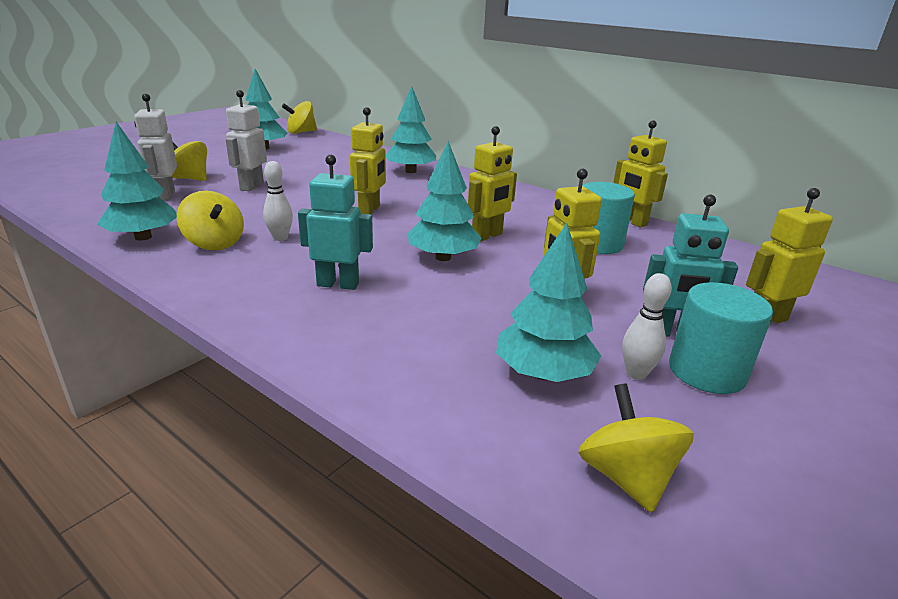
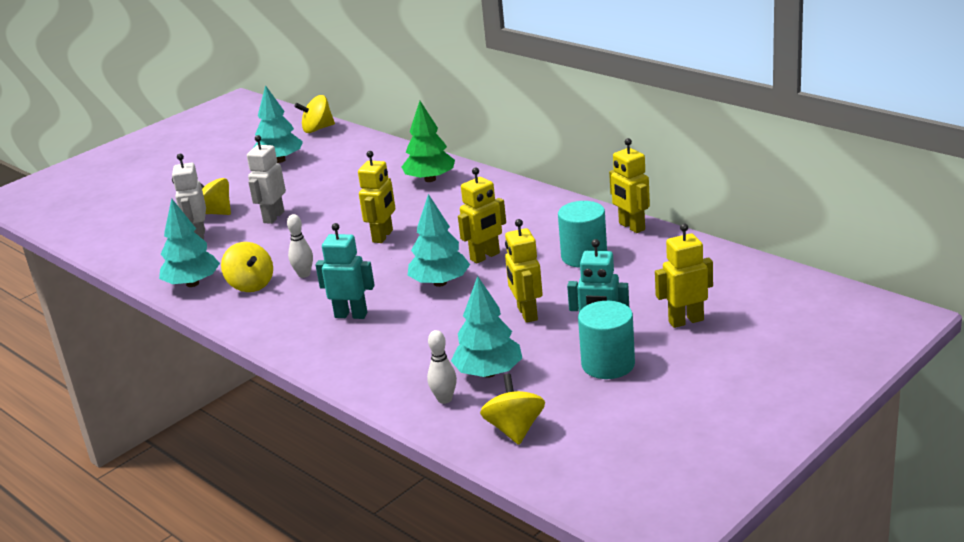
camera: 10 degrees right, 0 degrees up
turquoise tree [386,86,436,173] -> green tree [402,101,455,182]
white bowling pin [622,273,672,380] -> white bowling pin moved to [427,330,457,404]

